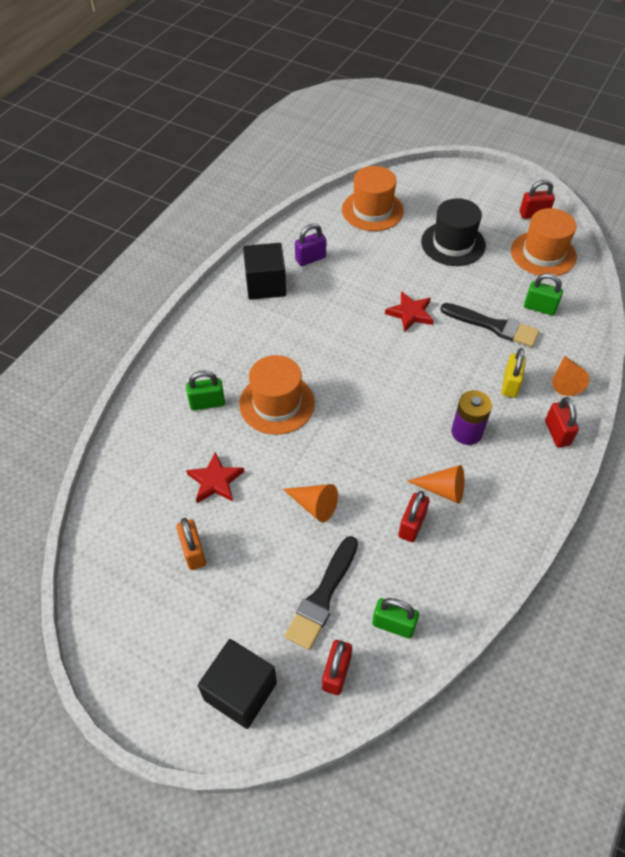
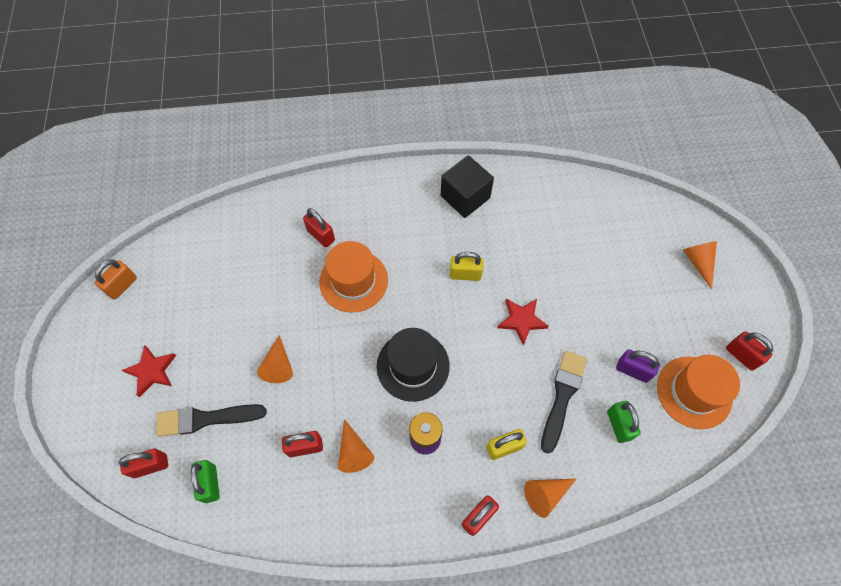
camera: 55 degrees right, 10 degrees up
orange padlock [177,518,206,570] -> orange padlock moved to [95,260,137,300]
green padlock [186,371,225,410] -> red padlock [303,208,335,247]
red star [186,452,244,503] -> red star moved to [122,345,176,397]
black cube [198,639,277,729] -> none
purple padlock [295,223,326,266] -> purple padlock moved to [616,349,660,383]
orange hat [342,166,404,231] -> none
black hat [421,198,486,266] -> black hat moved to [377,328,450,402]
black brush [440,303,539,347] -> black brush turned 150 degrees counterclockwise [541,351,587,454]
none -> yellow padlock [450,252,484,281]
none -> orange cone [683,241,717,290]

